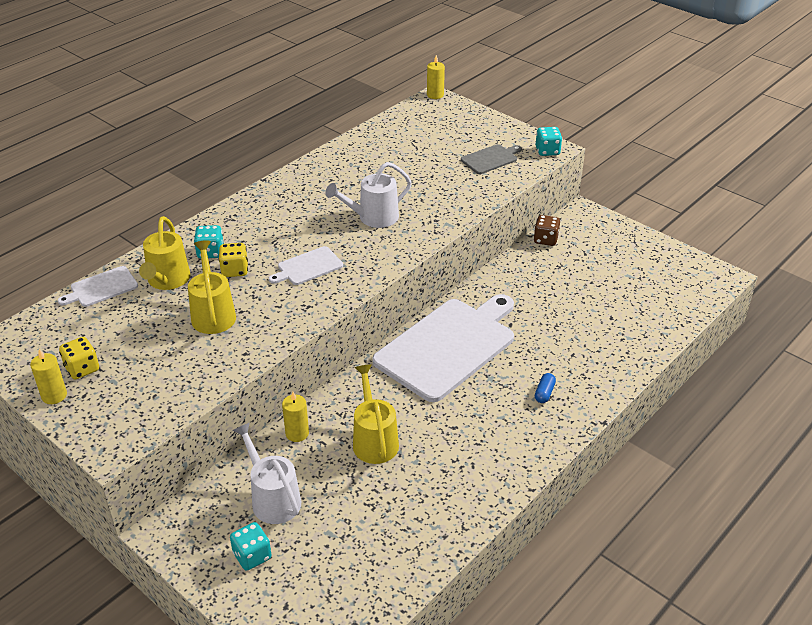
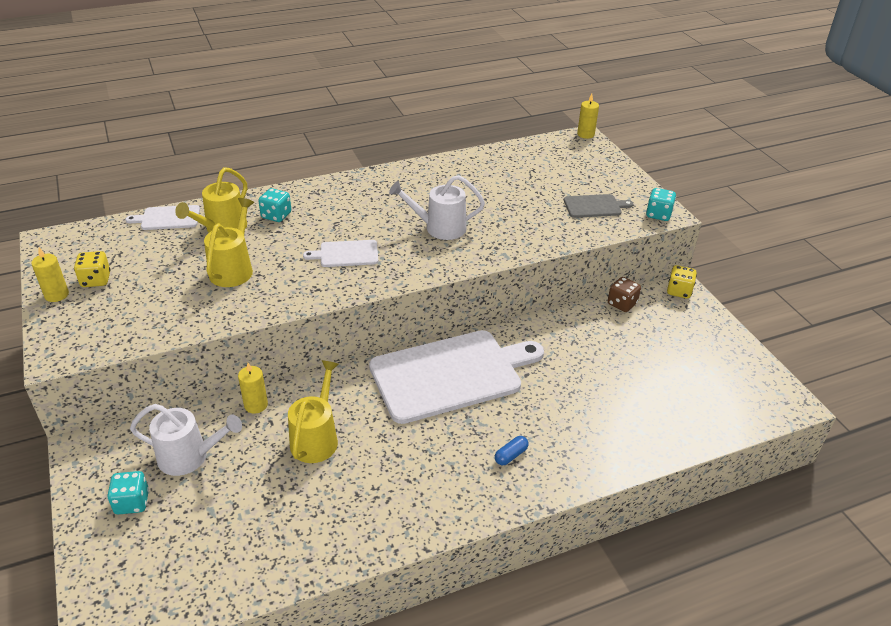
camera: 25 degrees right, 0 degrees up
yellow dice [219,243,248,277] -> yellow dice moved to [667,265,697,299]
white watering can [233,422,301,524] -> white watering can turned 105 degrees clockwise [130,404,242,476]

